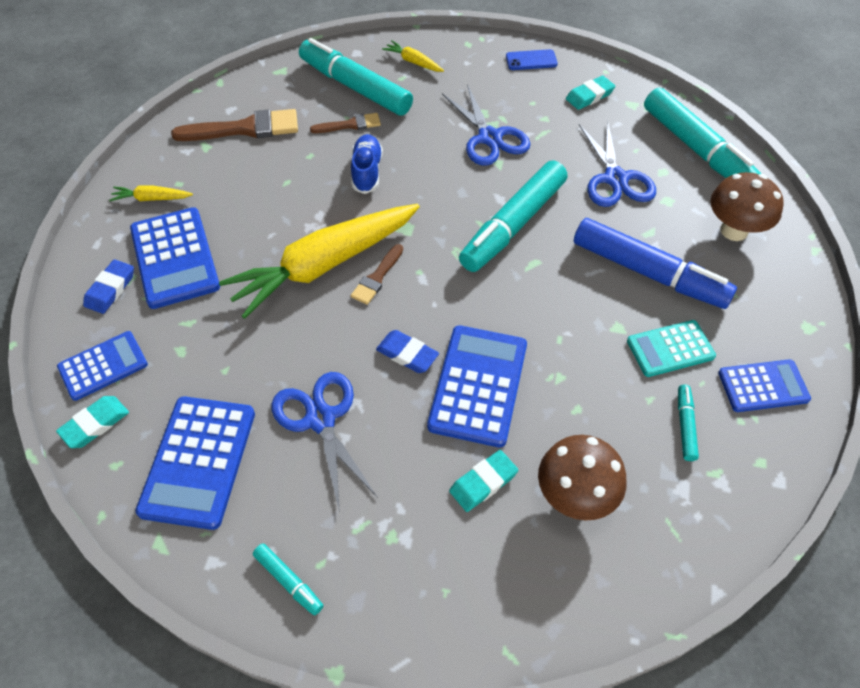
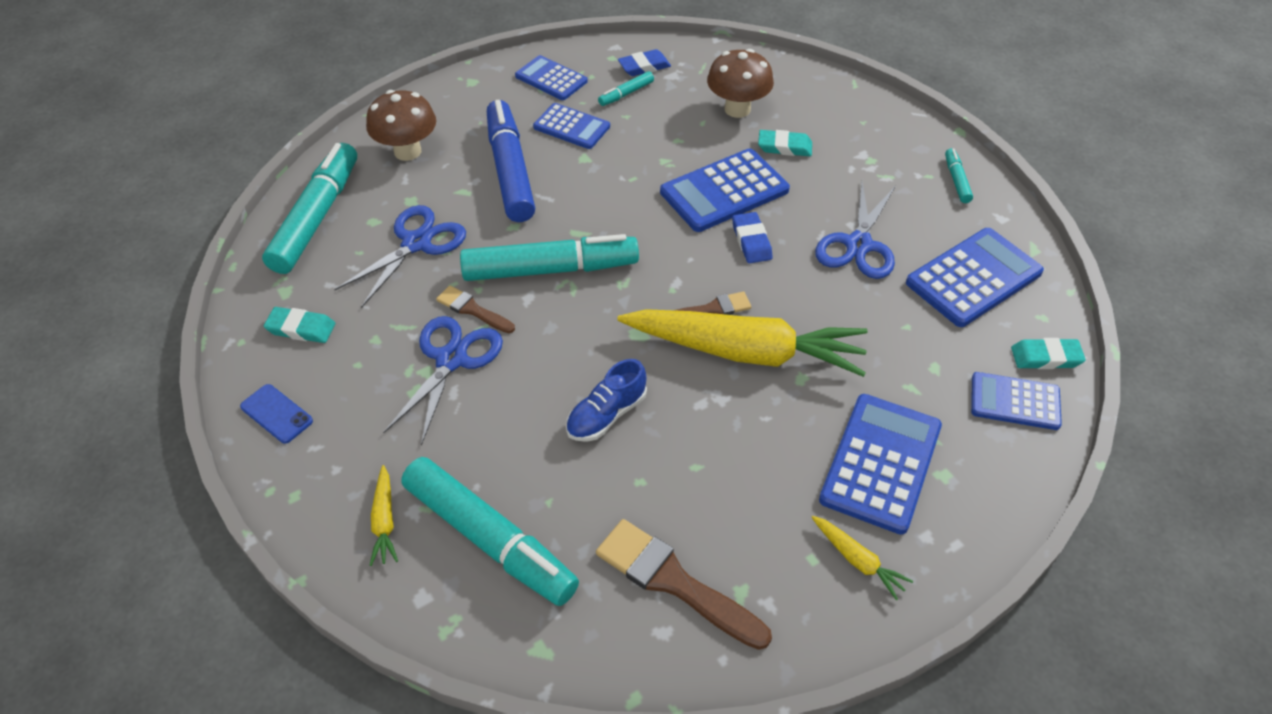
camera: 135 degrees left, 5 degrees down
blue eraser [83,259,134,314] -> blue eraser moved to [618,49,671,76]
turquoise marker [299,38,413,116] -> turquoise marker turned 45 degrees counterclockwise [401,457,579,606]
brown brush [310,113,381,133] -> brown brush moved to [436,286,515,333]
turquoise calculator [627,320,716,377] -> blue calculator [533,103,610,149]

